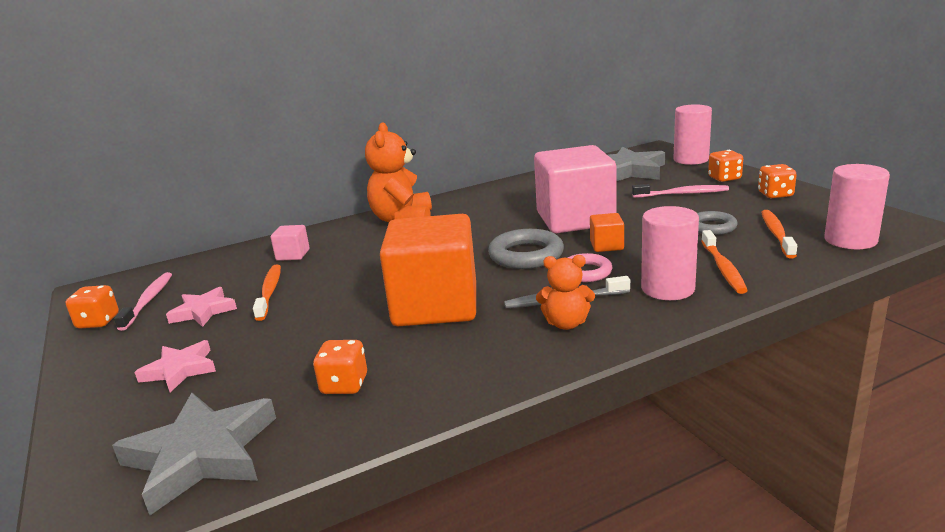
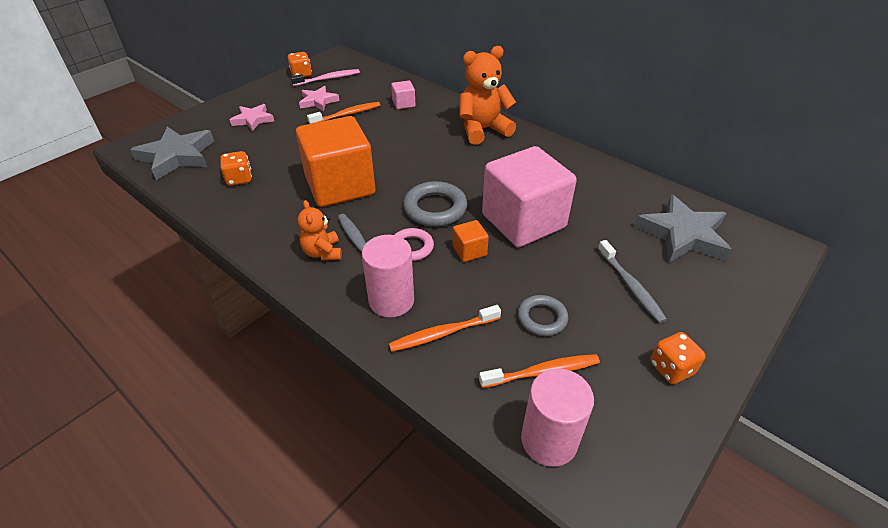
camera: 65 degrees right, 20 degrees up
pink toothbrush [632,184,729,198] -> grey toothbrush [598,240,667,323]
pink cylinder [674,104,712,165] -> none
orange dice [708,150,743,182] -> none

